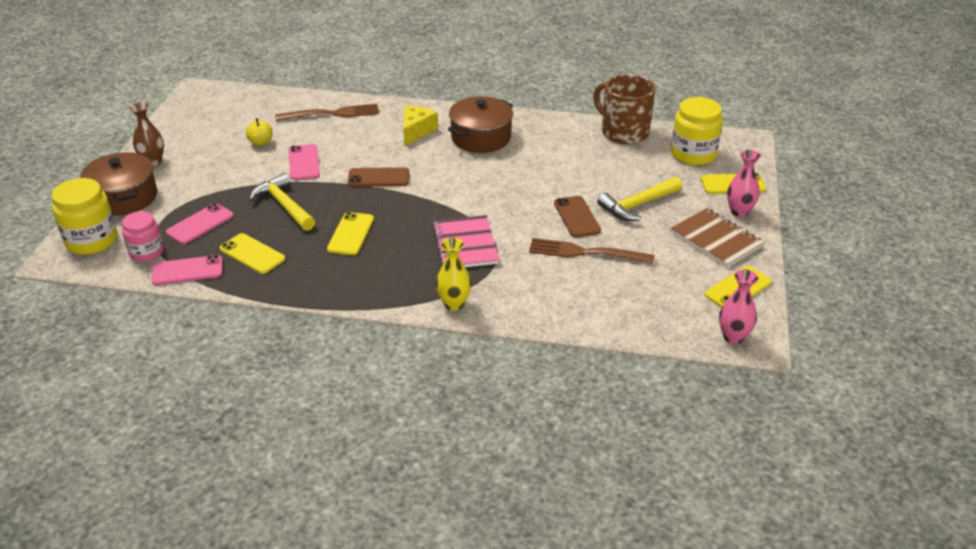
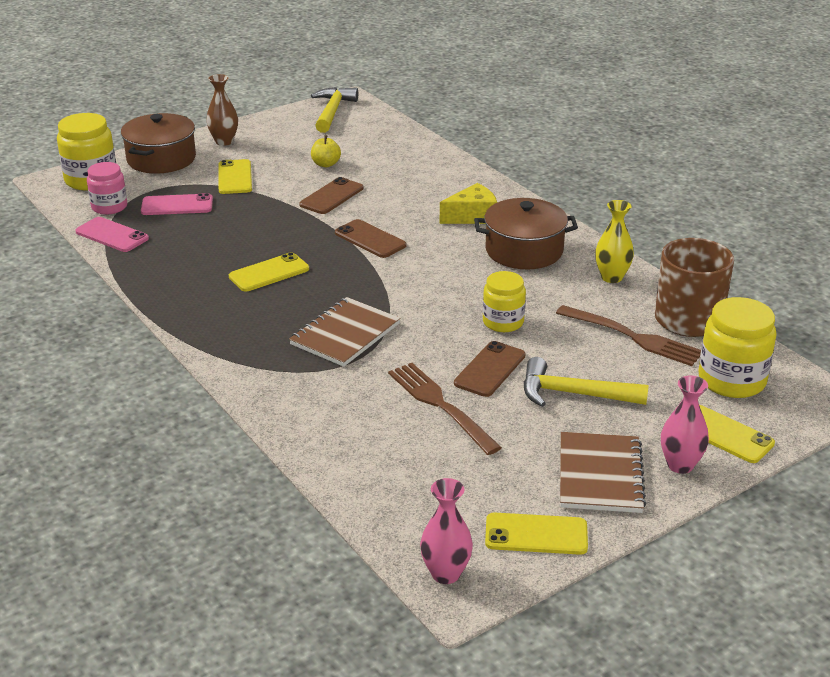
camera: 45 degrees right, 5 degrees down
yellow phone [220,233,285,274] -> yellow phone moved to [219,159,252,194]
yellow hammer [249,173,315,231] -> yellow hammer moved to [311,87,358,133]
brown fork [275,104,379,121] -> brown fork moved to [556,305,701,366]
pink phone [289,144,320,180] -> brown phone [299,177,363,214]
pink notebook [432,215,500,267] -> brown notebook [289,297,400,367]
yellow vase [436,238,471,311] -> yellow vase moved to [595,200,634,283]
none -> yellow jar [483,271,526,332]

